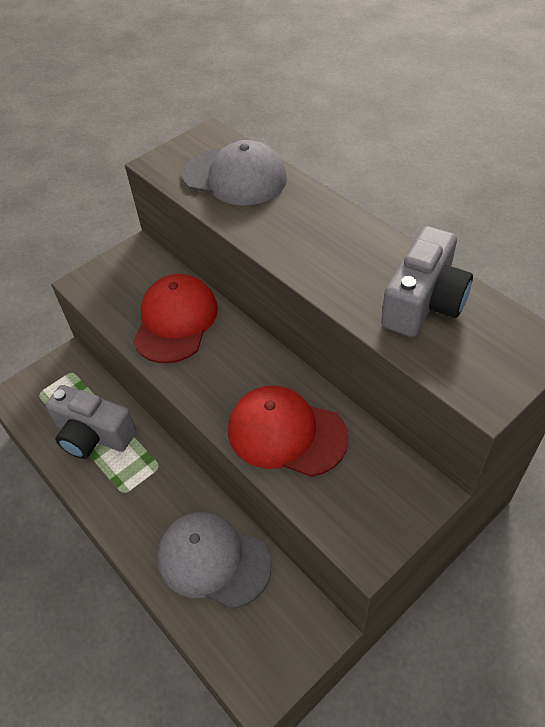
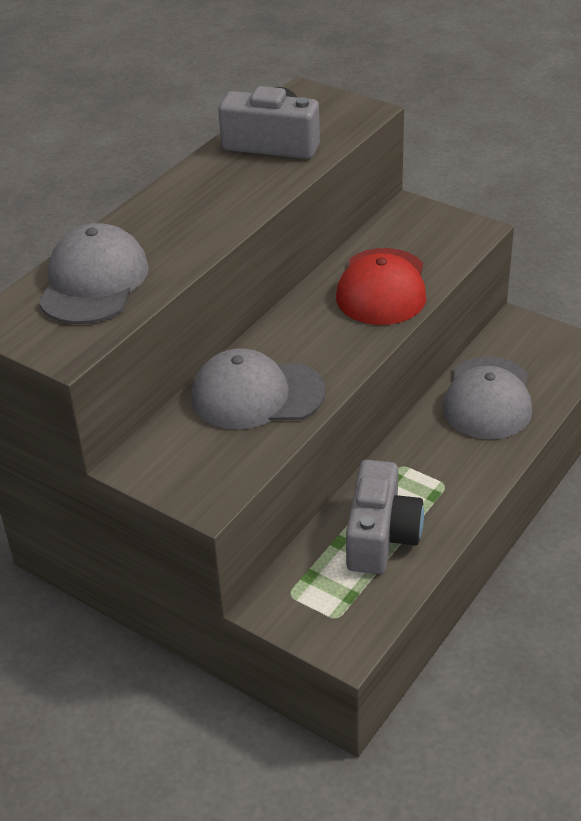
camera: 105 degrees left, 10 degrees down
red cap [133,274,218,363] -> grey cap [191,348,326,430]

